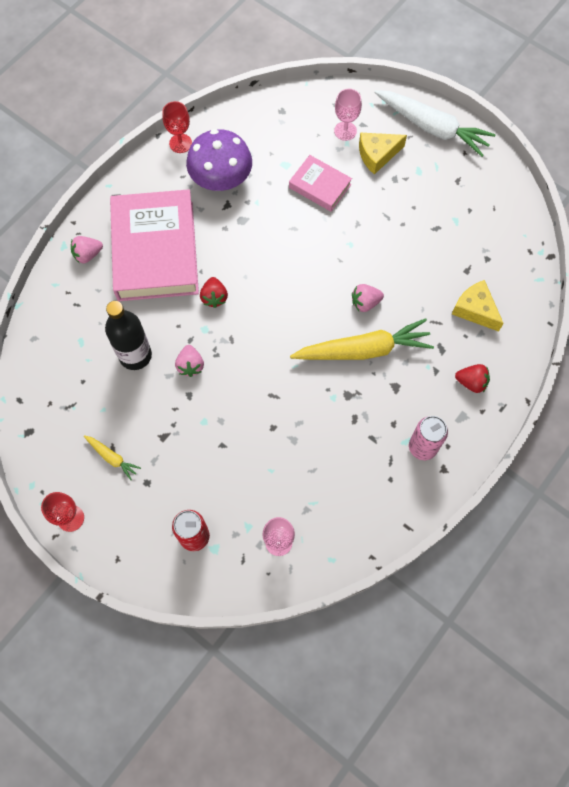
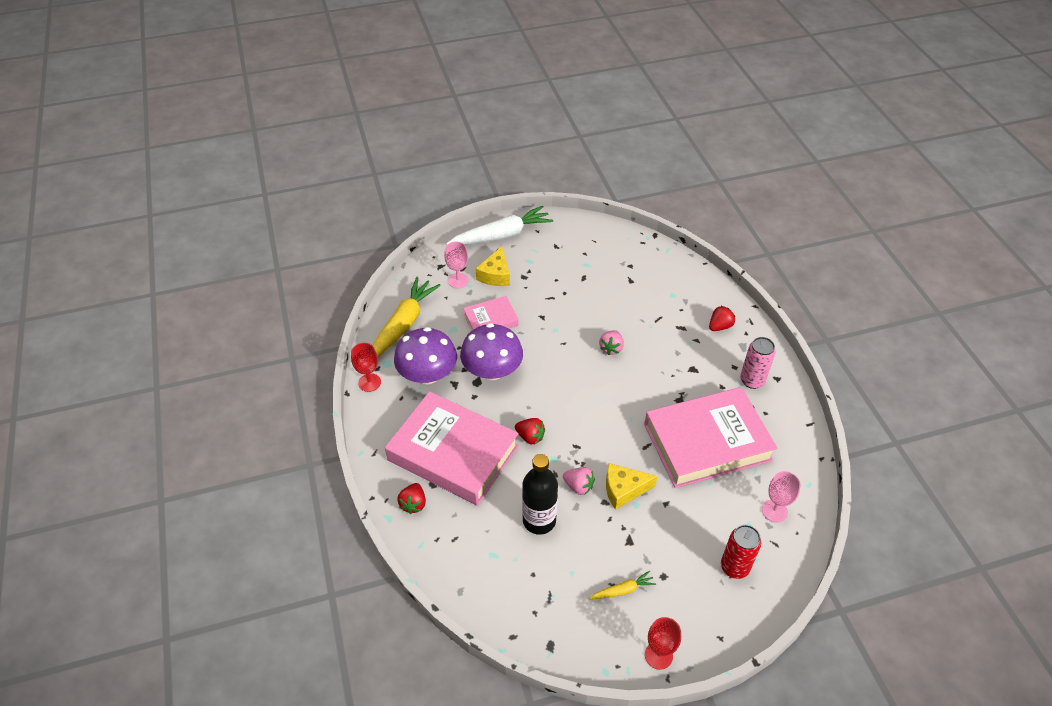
camera: 55 degrees left, 20 degrees down
pink strawberry [71,236,103,263] -> red strawberry [397,483,426,514]
yellow carrot [290,318,434,360] -> yellow carrot moved to [372,277,441,357]
yellow cheese [452,280,504,332] -> yellow cheese moved to [606,463,657,510]
none -> purple mushroom [460,323,523,380]
none -> pink book [644,387,778,488]

